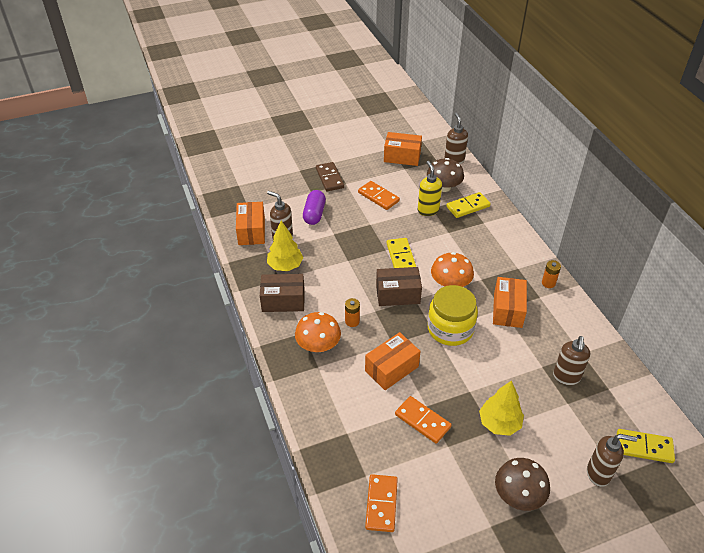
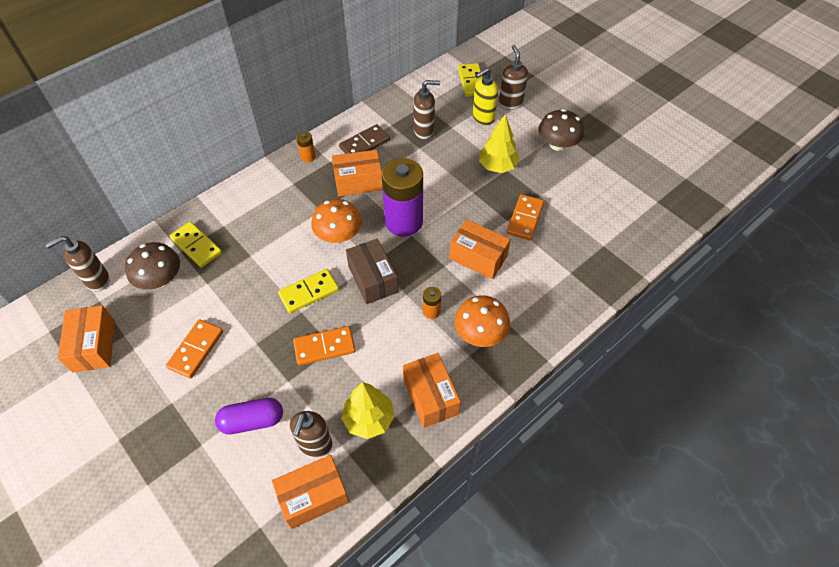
camera: 110 degrees left, 10 degrees up
brown box [260,274,305,312] -> orange box [403,353,461,428]
brown domino [316,162,344,191] -> brown domino moved to [339,124,390,154]
orange domino [365,474,398,532] -> orange domino moved to [293,326,356,365]
yellow soap dispenser [418,161,442,216] -> yellow soap dispenser moved to [473,67,498,125]
yellow jar [427,285,478,346] -> purple battery [382,158,423,237]

